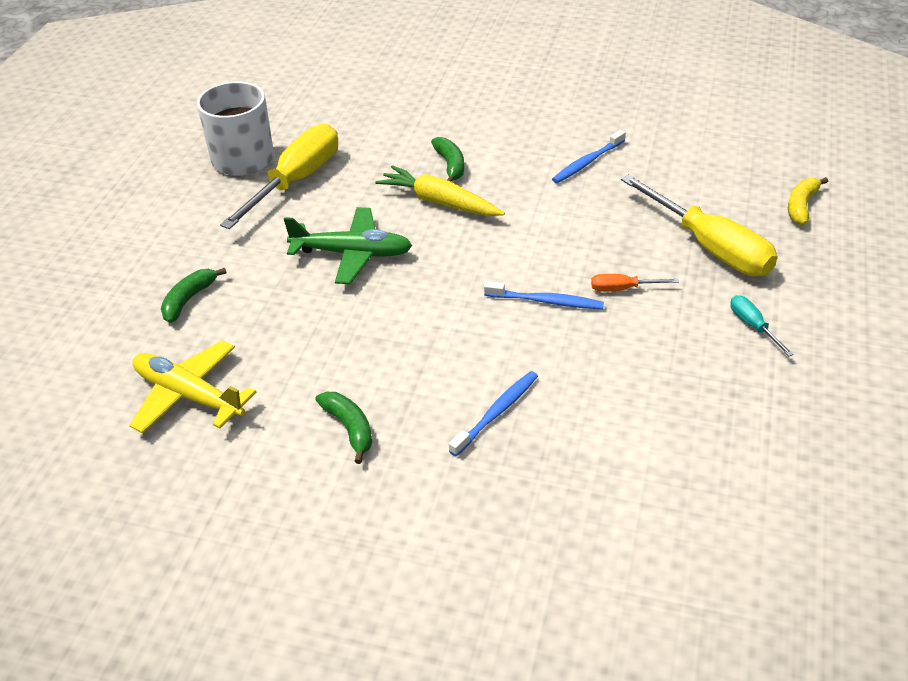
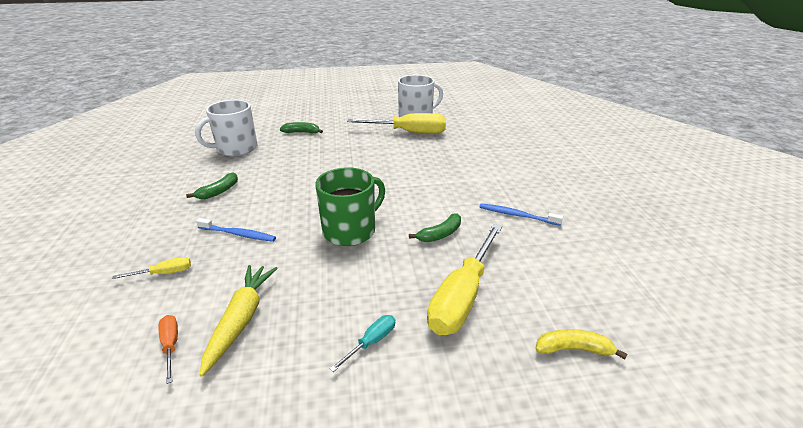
camera: 65 degrees right, 10 degrees down
yellow plane [129,340,256,433] -> white mug [195,100,257,156]
green plane [284,207,412,284] -> none
yellow carrot [375,165,505,216] -> yellow carrot moved to [200,265,278,377]
green banana [431,137,464,182] -> green banana moved to [409,213,461,242]
blue toothbrush [484,281,604,309] -> green mug [315,167,385,246]
orange screwdriver [591,274,679,292] -> orange screwdriver moved to [158,315,178,384]
none -> yellow screwdriver [112,257,191,279]

